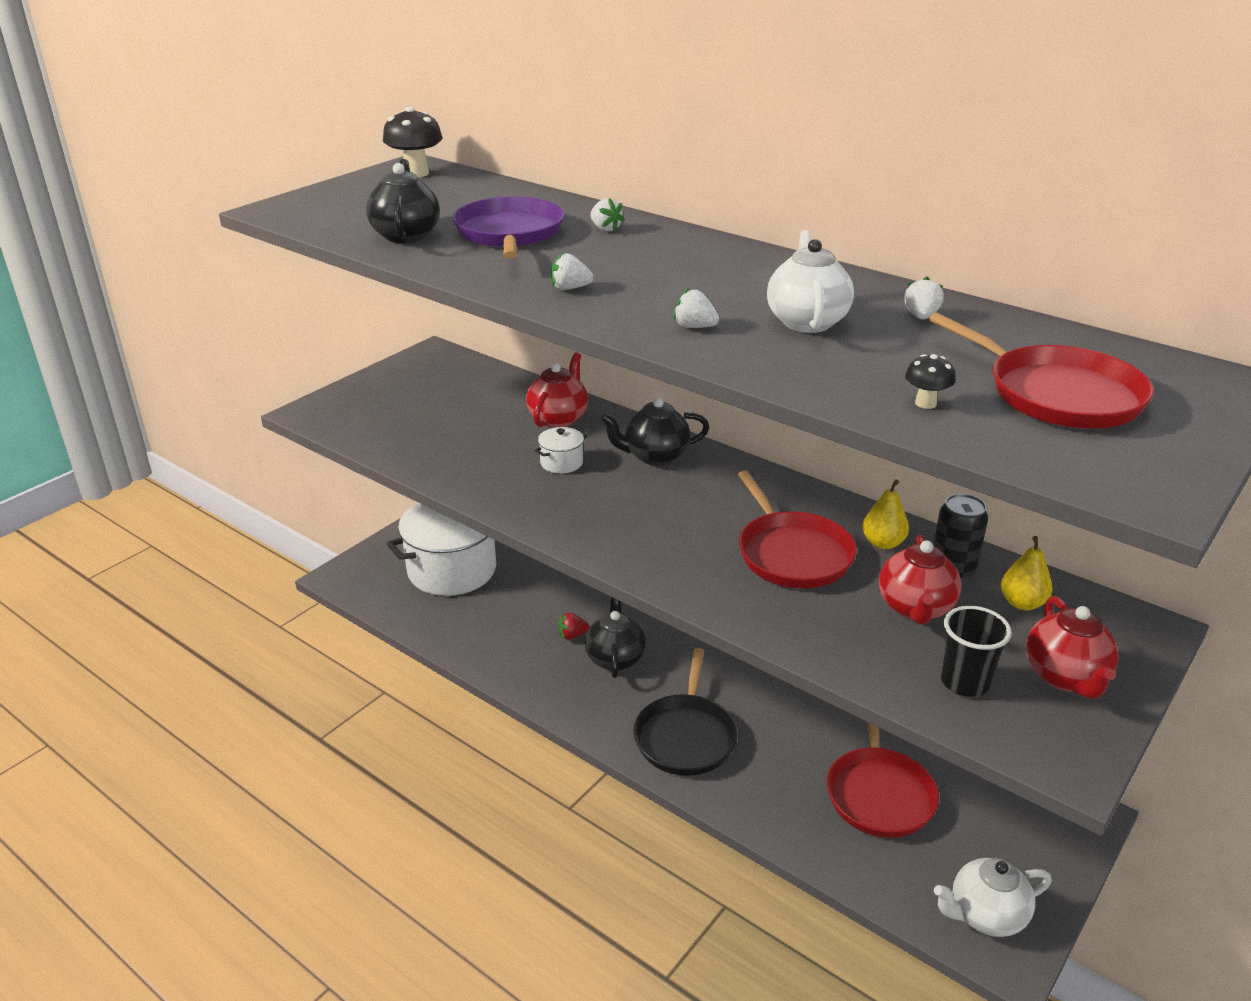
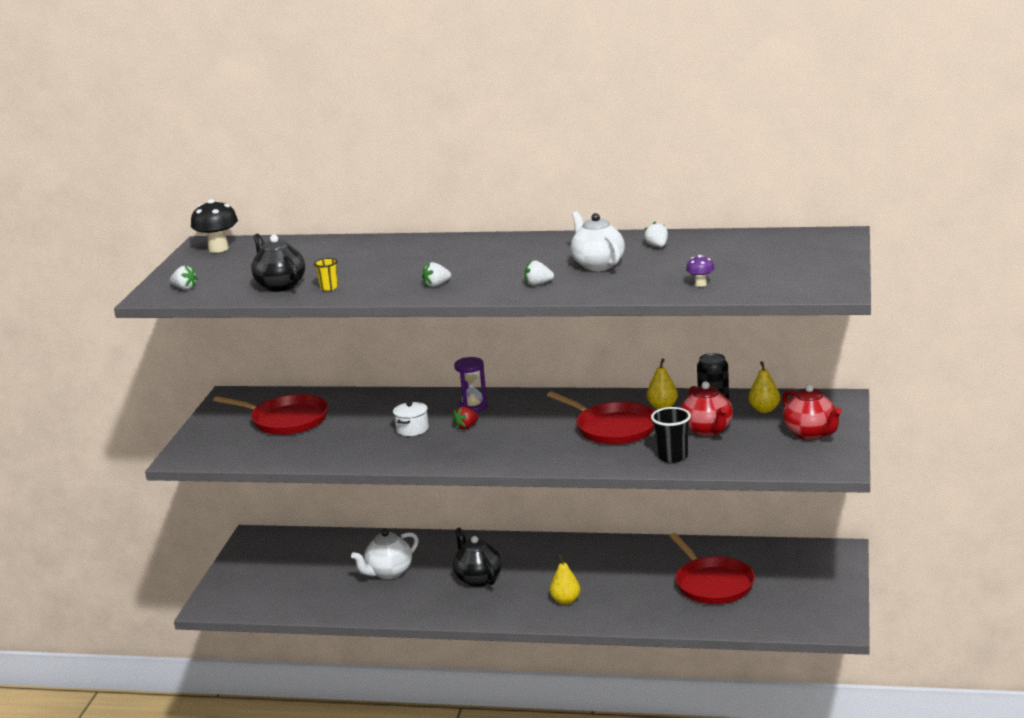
camera: 25 degrees left, 10 degrees down
white pot [387,503,496,596] -> none
purple pan [452,197,564,259] -> none
red teapot [526,353,588,428] -> none
red strawberry [558,612,589,640] -> red strawberry moved to [453,407,479,430]
white strawberry [590,198,625,232] -> white strawberry moved to [170,266,198,290]
black teapot [600,397,710,466] -> purple hourglass [454,357,488,413]
black pan [633,648,738,776] -> yellow pear [550,555,581,605]
black mushroom [905,354,955,409] -> purple mushroom [686,255,714,287]
red pan [929,313,1154,429] -> red pan moved to [213,394,328,435]
white teapot [934,858,1052,937] -> white teapot moved to [351,529,419,579]
black cup [941,606,1012,697] -> black cup moved to [651,407,691,463]
none -> yellow cup [314,258,338,291]

